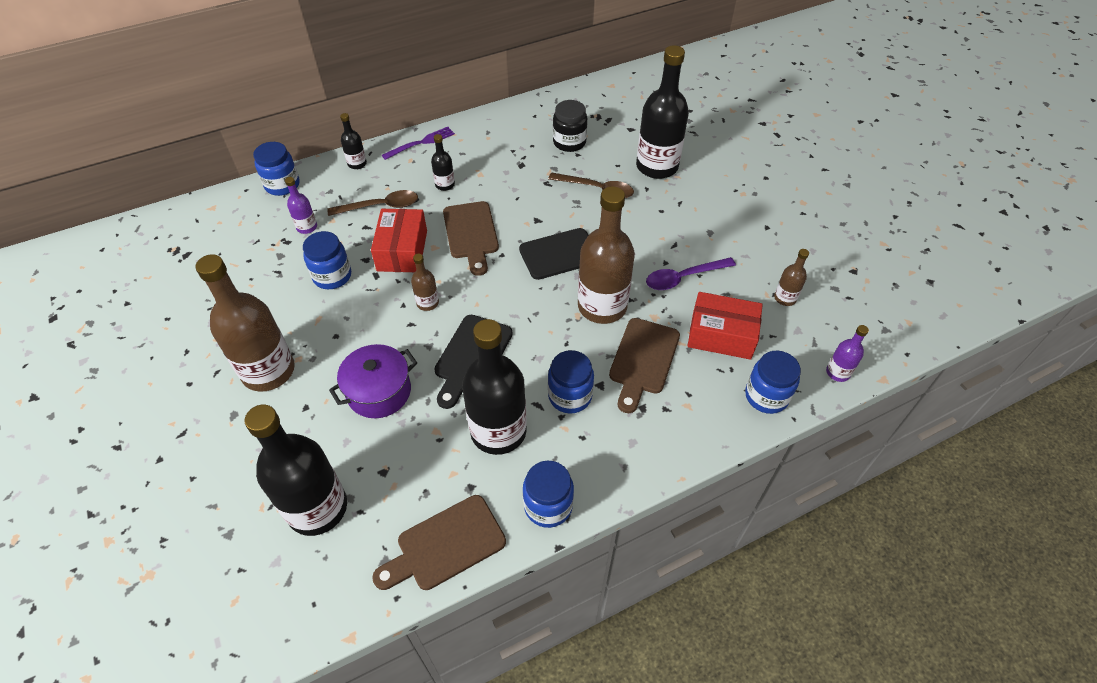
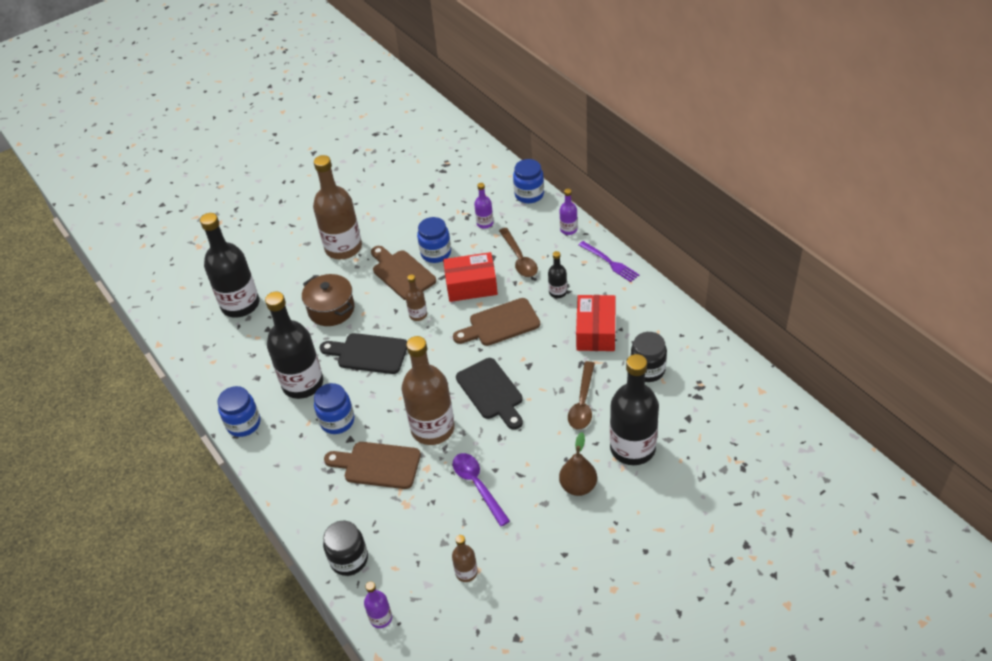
camera: 85 degrees right, 5 degrees down
purple pot [329,344,417,418] -> brown pot [302,274,355,326]
black bottle [340,113,367,169] -> purple bottle [559,189,578,235]
brown cutting board [372,495,506,590] -> brown cutting board moved to [371,246,436,300]
red box [688,292,763,360] -> red box moved to [576,295,616,351]
blue jar [745,351,801,414] -> black jar [323,521,368,576]
none -> brown pear [559,432,597,496]

